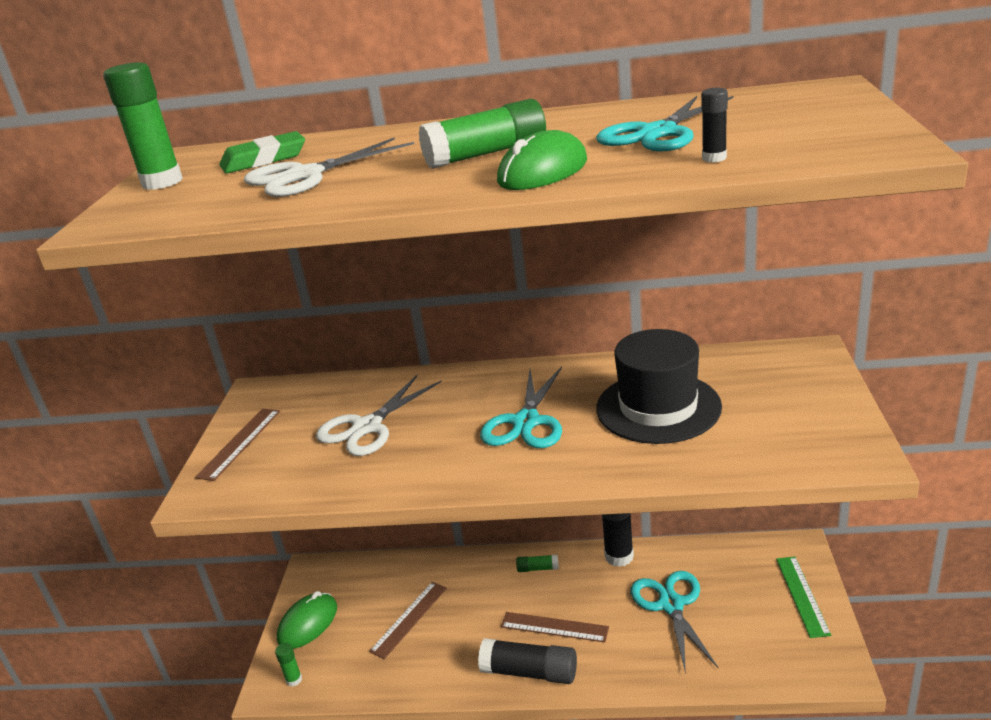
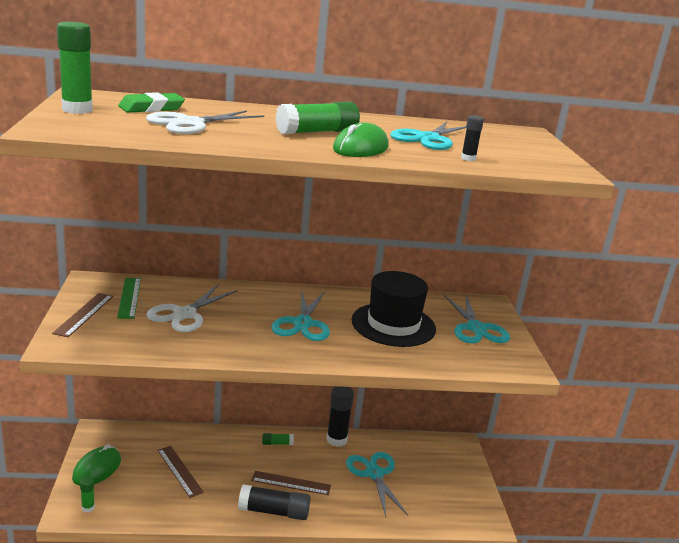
camera: 15 degrees left, 5 degrees down
brown ruler [369,582,447,659] -> brown ruler turned 60 degrees counterclockwise [157,446,204,498]
green ruler [776,557,831,638] -> green ruler moved to [117,278,141,319]
none -> turquoise scissors [444,295,510,343]

